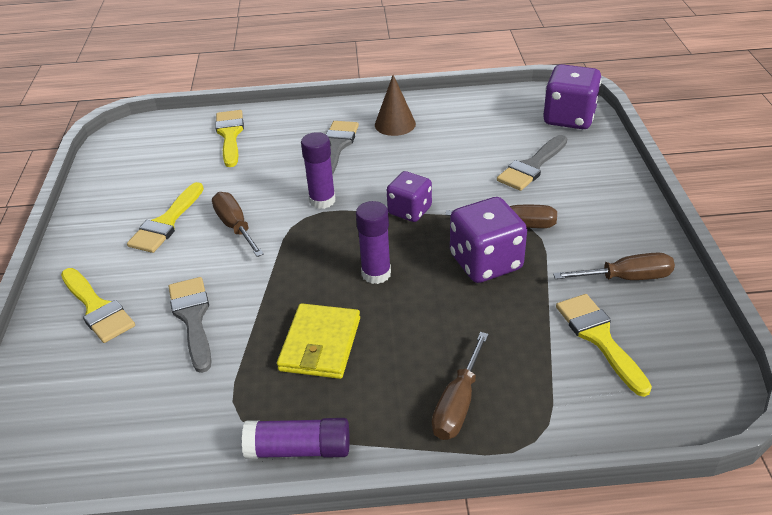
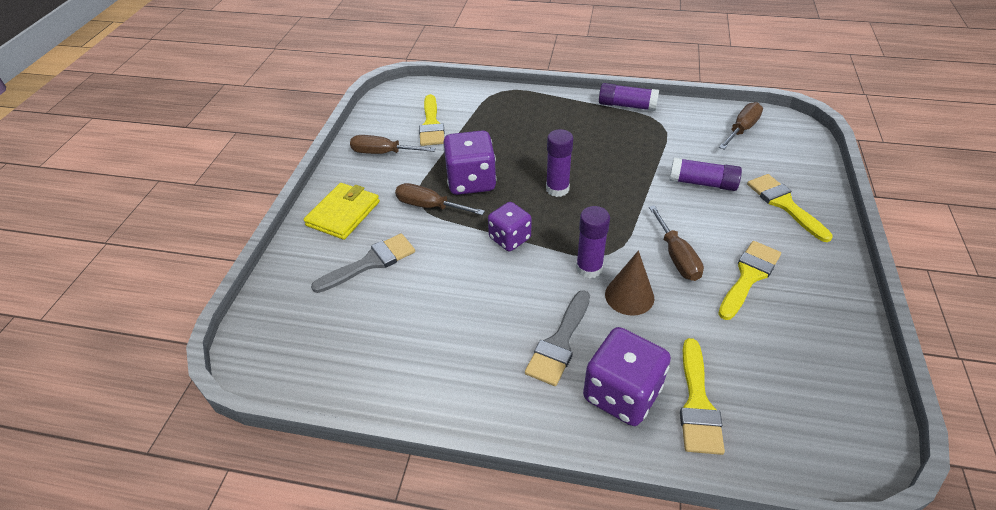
camera: 165 degrees left, 5 degrees up
grey brush [169,277,212,373] -> purple glue stick [669,157,742,191]
yellow wallet [277,303,360,379] -> yellow wallet moved to [304,183,380,240]
brown cone [375,75,416,136] -> brown cone moved to [605,250,654,316]
brown screwdriver [432,332,489,440] -> brown screwdriver moved to [719,102,763,149]
purple dice [543,64,601,129] -> purple dice moved to [583,327,671,426]

